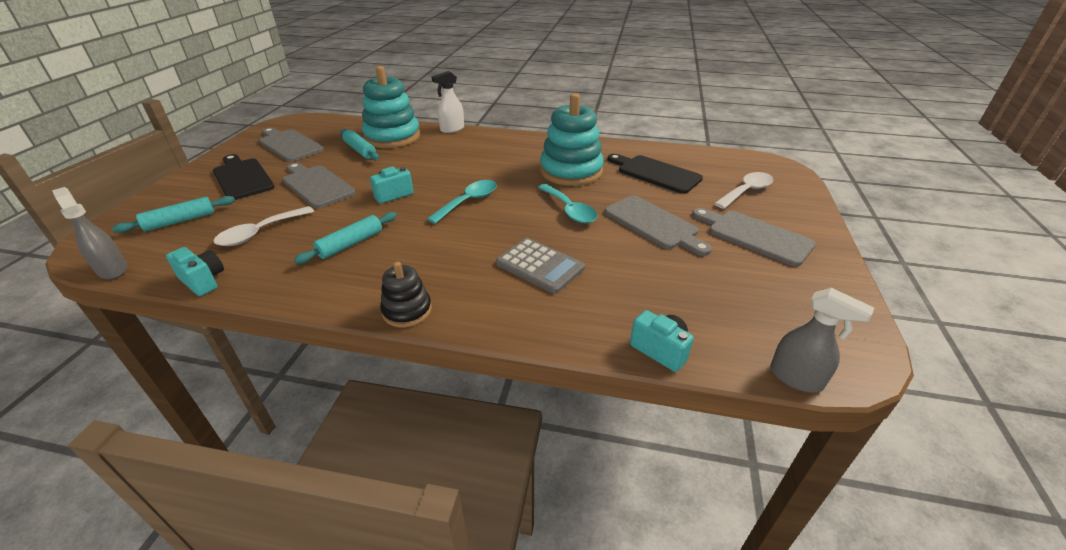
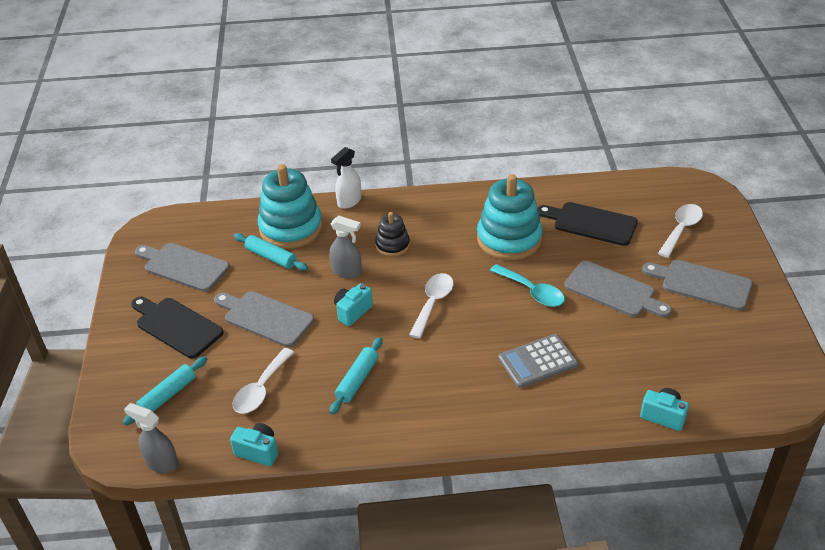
camera: 15 degrees left, 5 degrees up
black stacking toy [380,262,432,328] -> black stacking toy moved to [375,212,410,257]
turquoise spoon [427,180,497,224] -> white spoon [409,273,454,339]
grey calculator [496,238,585,294] -> grey calculator turned 135 degrees clockwise [499,334,578,388]
grey spray bottle [770,288,874,393] -> grey spray bottle moved to [329,216,362,278]

